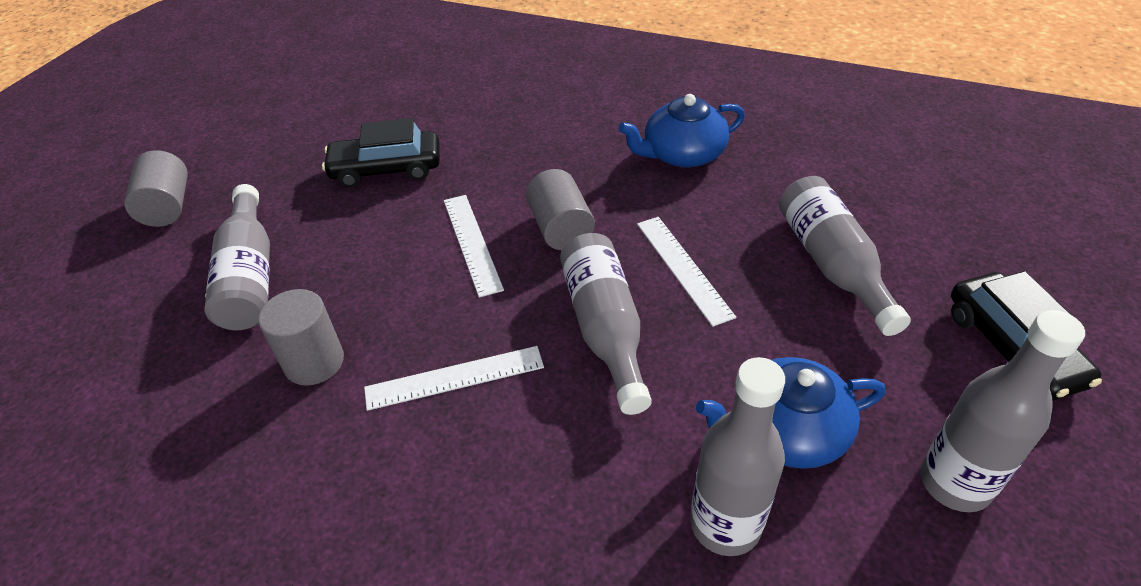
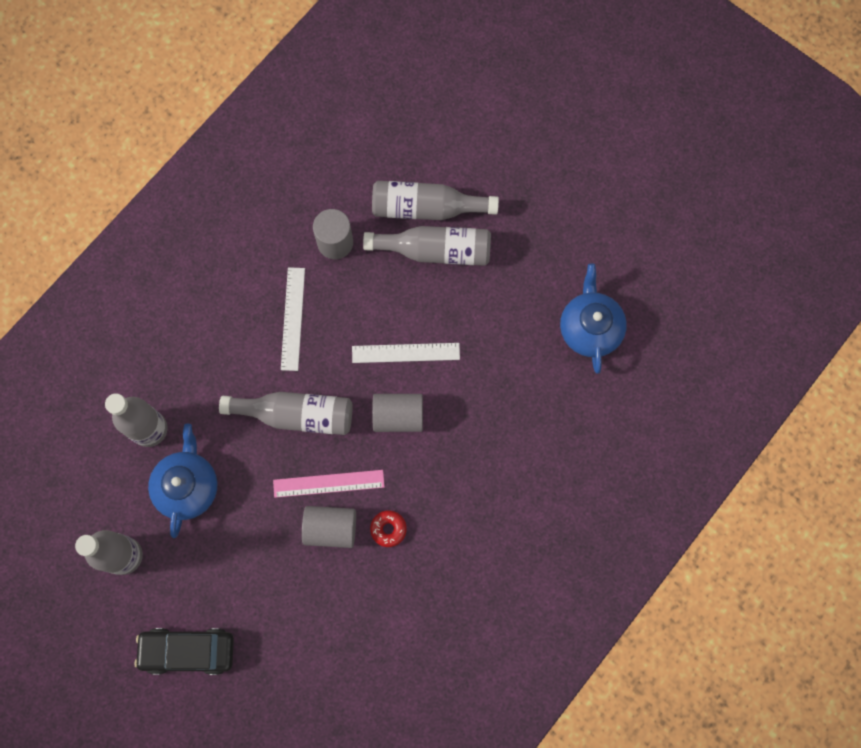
camera: 105 degrees right, 30 degrees up
grey cylinder [124,150,188,227] -> grey cylinder moved to [302,506,356,548]
black car [322,118,440,188] -> none
blue teapot [618,94,745,168] -> blue teapot moved to [560,264,627,374]
white ruler [637,217,736,327] -> pink ruler [273,470,385,498]
grey bottle [779,176,911,336] -> grey bottle moved to [363,226,491,266]
none -> red donut [370,510,407,547]

